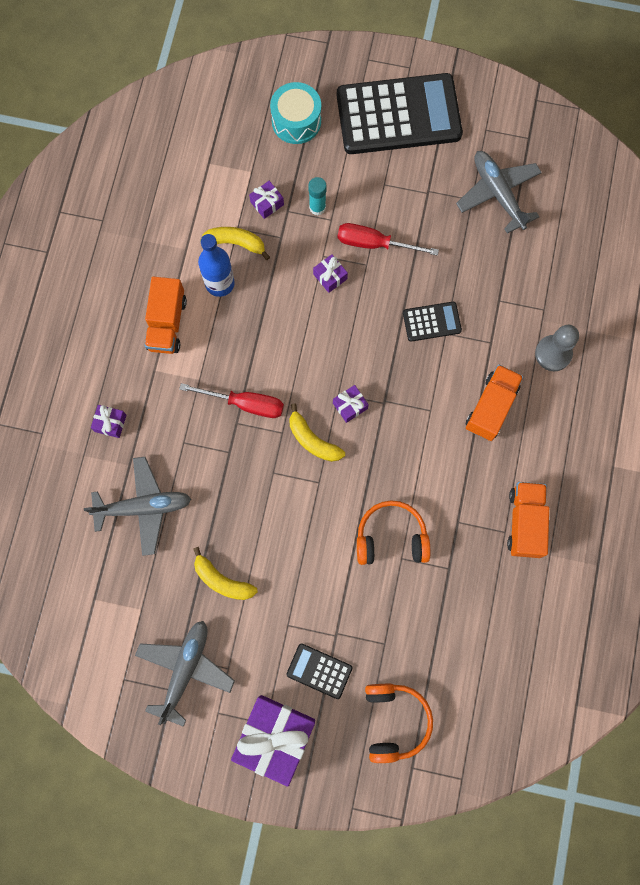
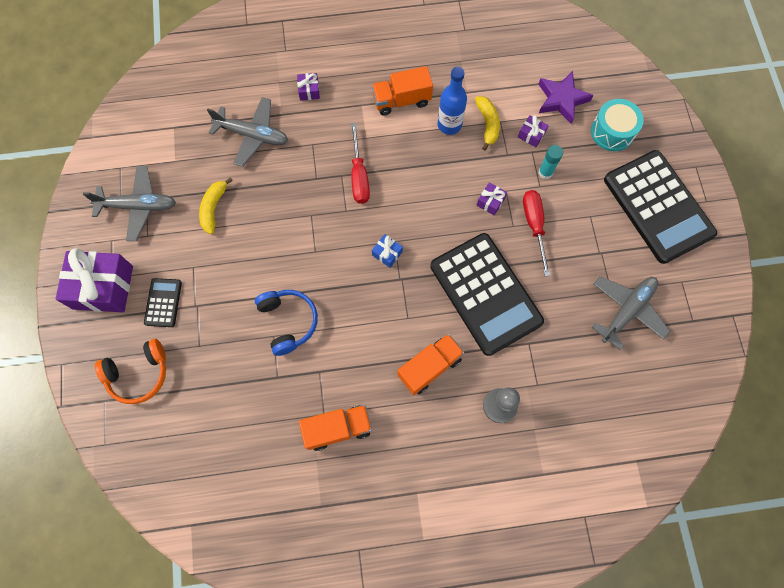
camera: 70 degrees right, 5 degrees down
grey plane [84,457,191,556] -> grey plane turned 45 degrees counterclockwise [207,97,288,167]
yellow banana [290,403,345,462] -> none
purple gift [333,385,369,423] -> blue gift [372,234,403,268]
orange headphones [357,501,430,565] -> blue headphones [255,290,318,356]
black calculator [403,302,462,342] -> black calculator [430,233,544,356], size x2.28
orange truck [466,364,523,441] -> orange truck turned 45 degrees counterclockwise [398,334,464,395]
none -> purple star [538,71,594,124]

